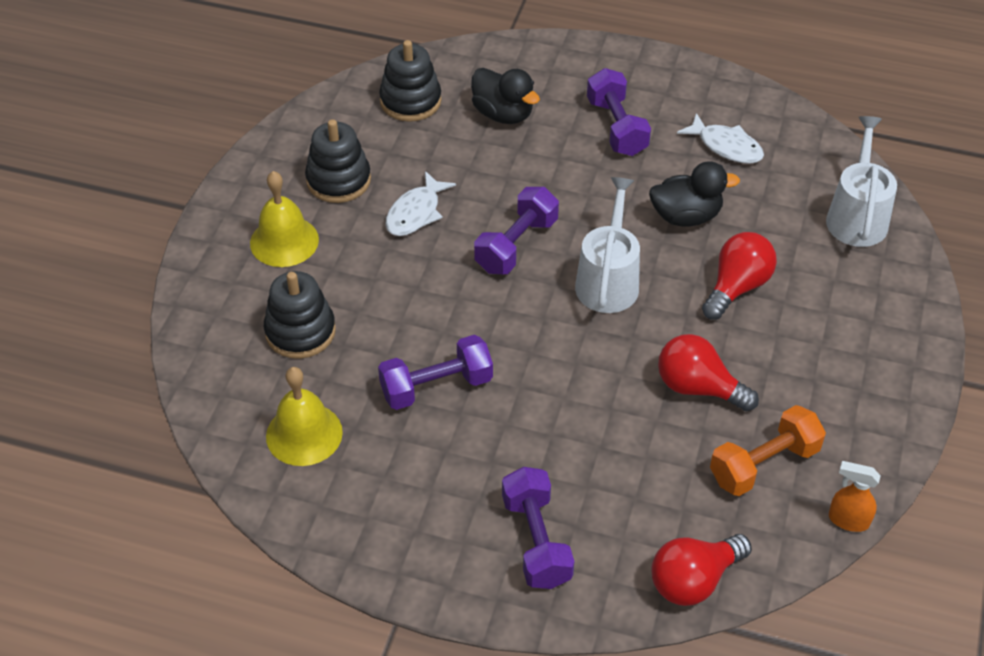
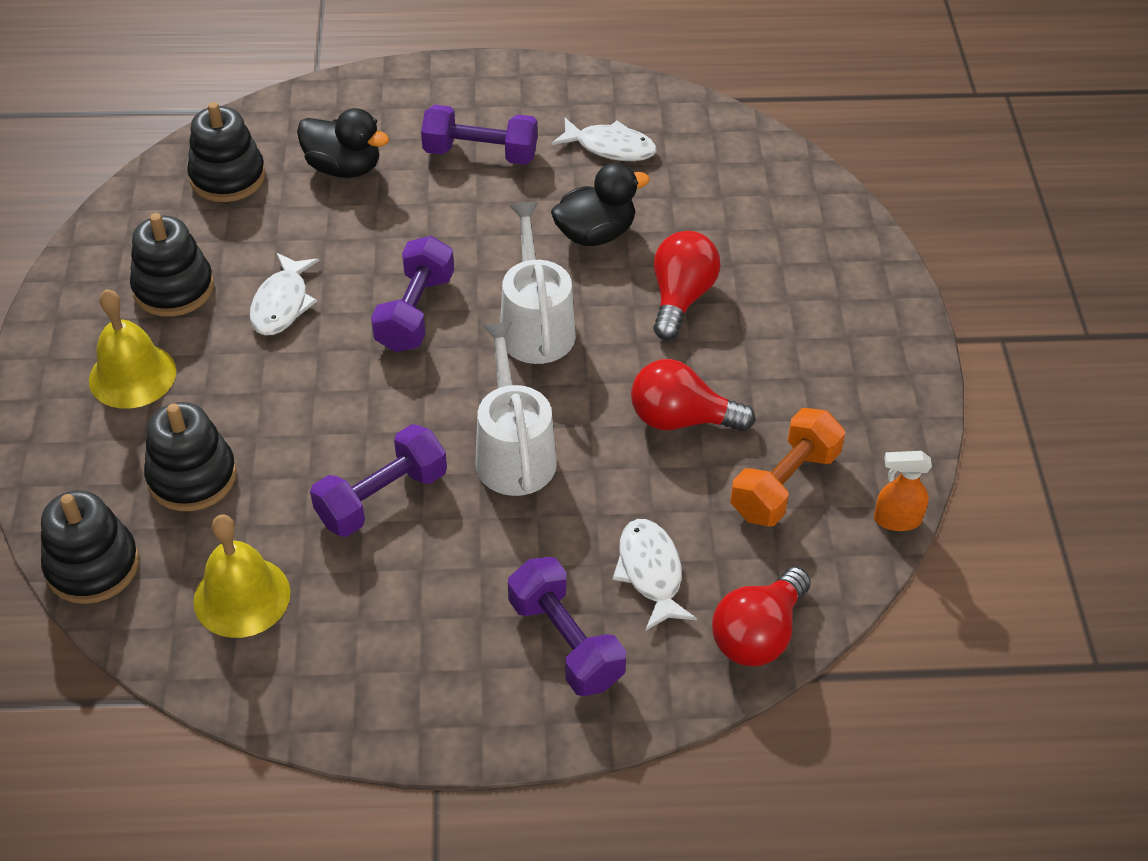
camera: 20 degrees left, 0 degrees up
purple dumbbell [587,68,651,156] -> purple dumbbell turned 45 degrees counterclockwise [421,105,537,165]
white watering can [826,116,897,247] -> white watering can moved to [475,322,557,496]
none -> black stacking toy [41,490,139,604]
none -> white fish [613,519,697,630]

